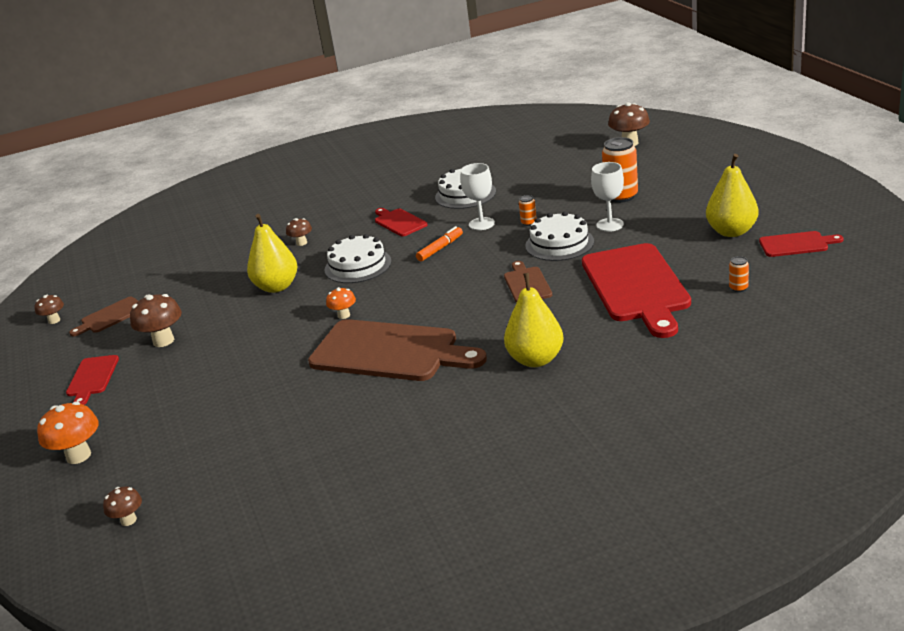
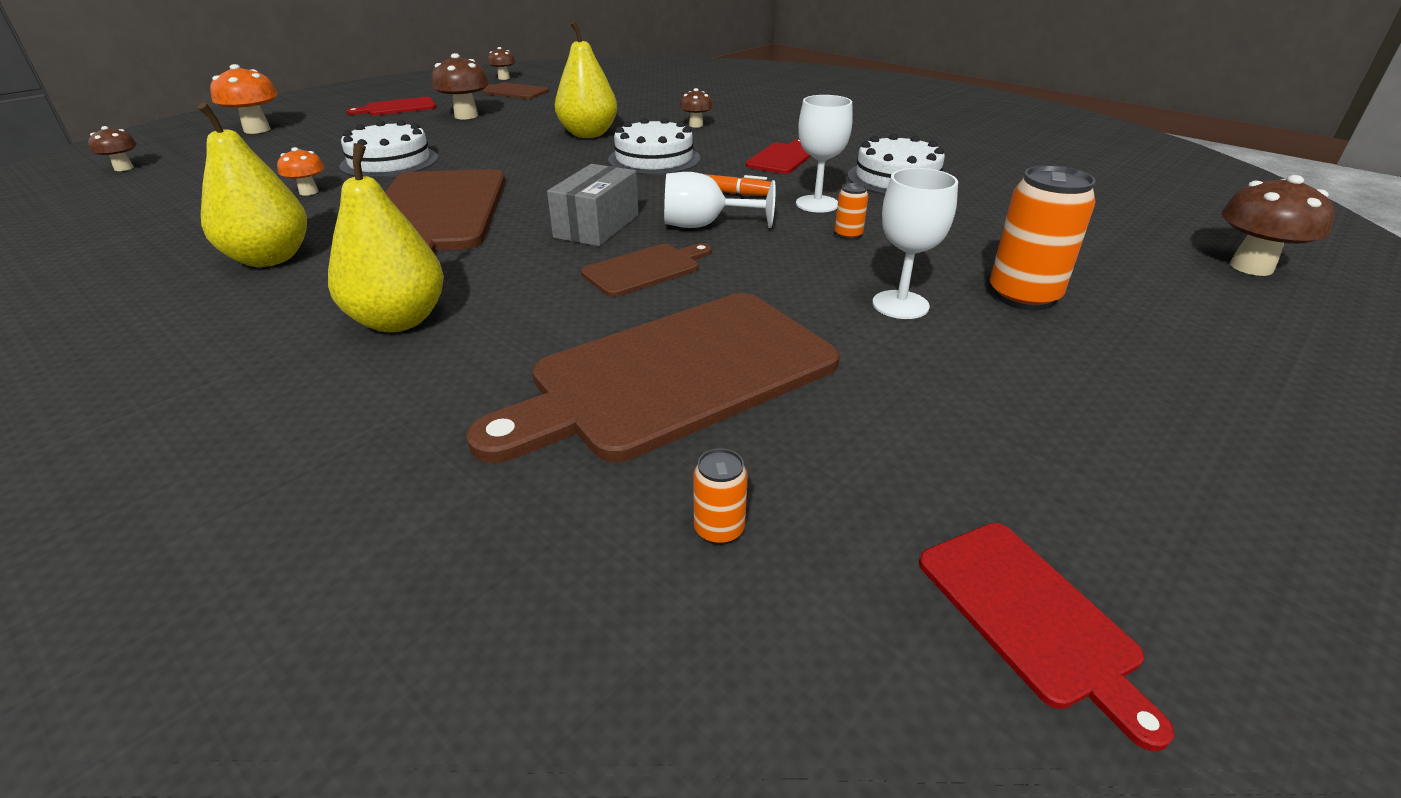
camera: 60 degrees right, 5 degrees up
orange mushroom [326,287,356,319] -> orange mushroom moved to [277,147,325,196]
white cake [525,211,594,261] -> white cake moved to [339,120,438,178]
red cutting board [582,243,691,338] -> brown cutting board [466,293,840,463]
yellow pear [706,154,759,237] -> yellow pear moved to [197,102,307,267]
none -> grey box [547,164,639,246]
none -> white goblet [664,172,776,228]

